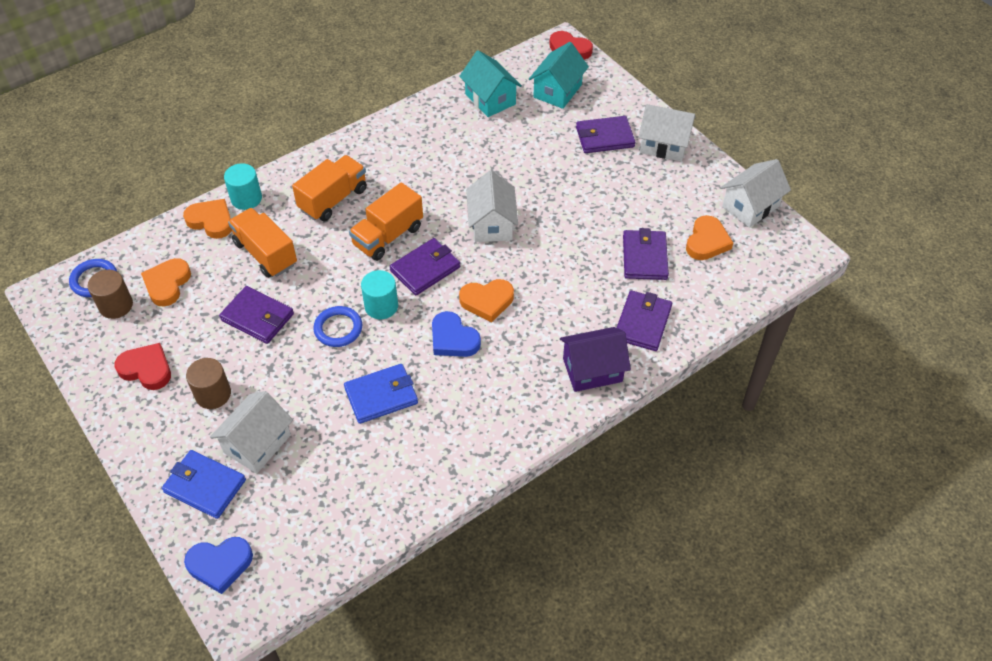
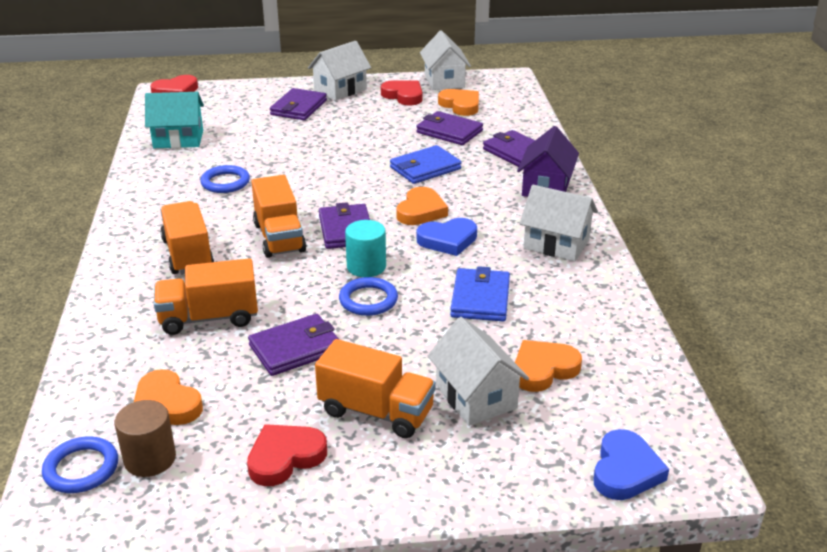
camera: 60 degrees left, 20 degrees down
blue wallet [162,450,246,519] -> blue wallet moved to [390,145,462,184]
orange heart [183,199,232,239] -> orange heart moved to [515,340,582,392]
brown cylinder [186,358,231,409] -> orange truck [315,339,436,438]
turquoise cylinder [224,163,262,210] -> none
white house [466,171,518,242] -> white house moved to [520,185,598,261]
turquoise house [529,42,589,109] -> none
none -> blue ring [200,165,250,193]
none -> red heart [381,80,422,106]

